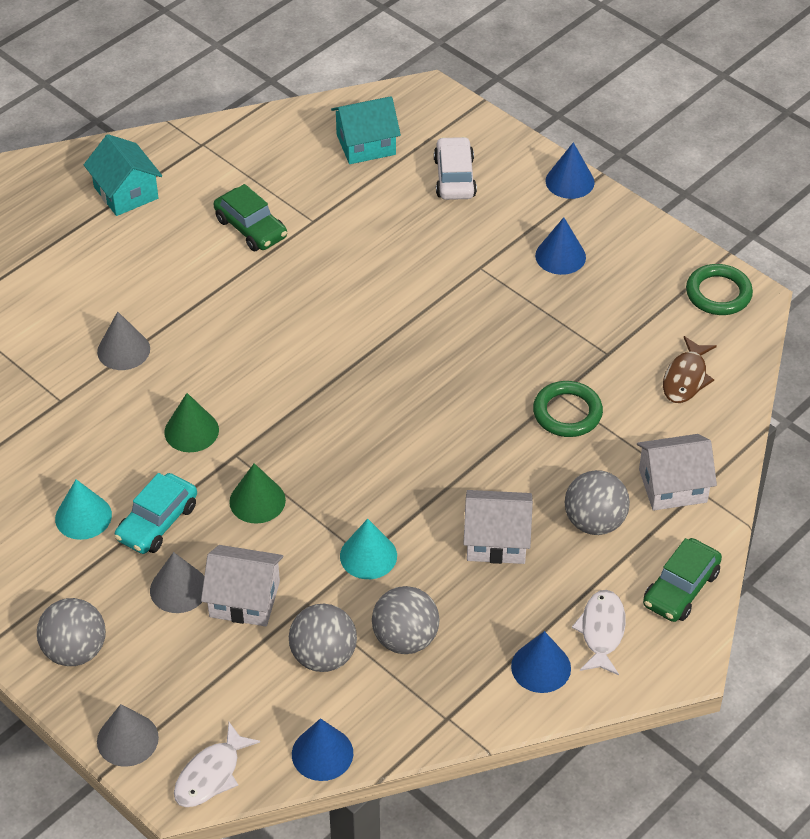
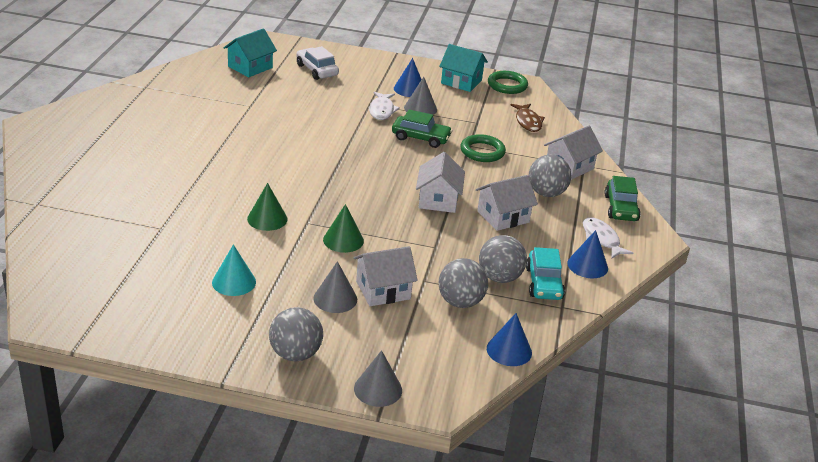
camera: 35 degrees left, 15 degrees down
turquoise house [84,134,162,216] -> turquoise house moved to [439,44,488,92]
grey cone [97,312,150,370] -> grey cone moved to [404,77,437,115]
turquoise car [115,473,197,554] -> turquoise car moved to [526,247,565,300]
white fish [174,722,260,807] -> white fish moved to [369,92,400,120]
green car [214,184,287,251] -> green car moved to [392,109,453,148]
turquoise cone [340,519,397,579] -> none
blue cone [546,142,595,199] -> none
none -> white house [416,152,465,213]

